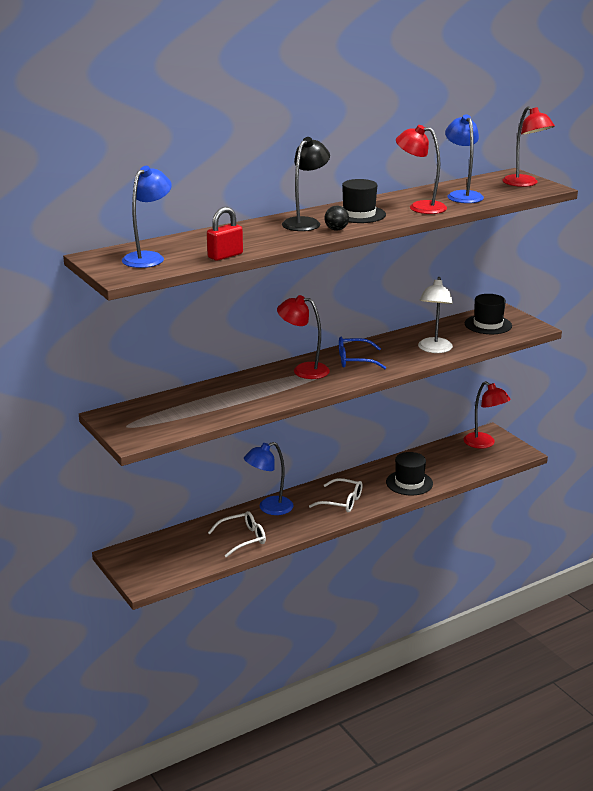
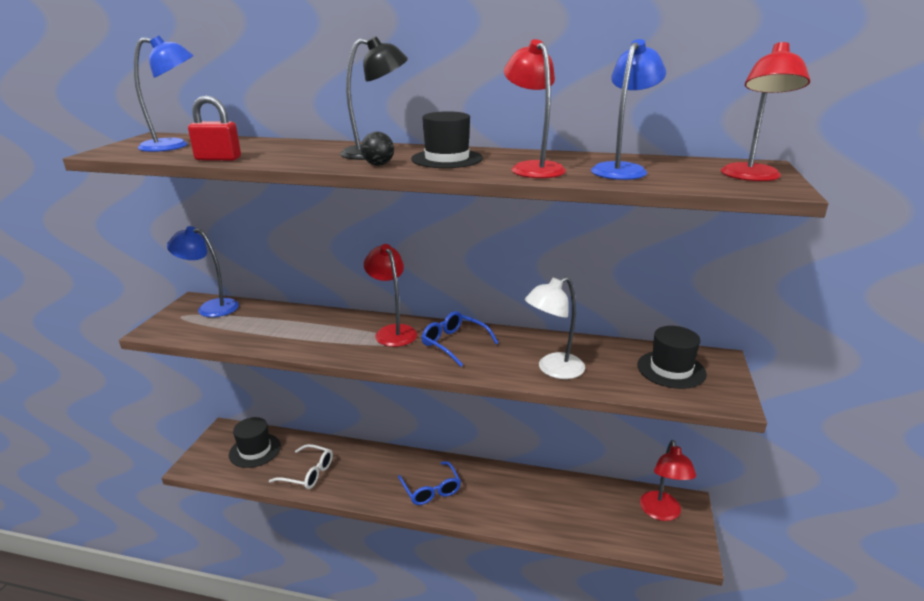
camera: 45 degrees right, 0 degrees up
blue lamp [244,442,294,515] -> blue lamp moved to [167,226,239,317]
white glasses [309,478,362,512] -> blue glasses [398,461,461,505]
black hat [386,452,433,495] -> black hat moved to [229,417,281,468]

